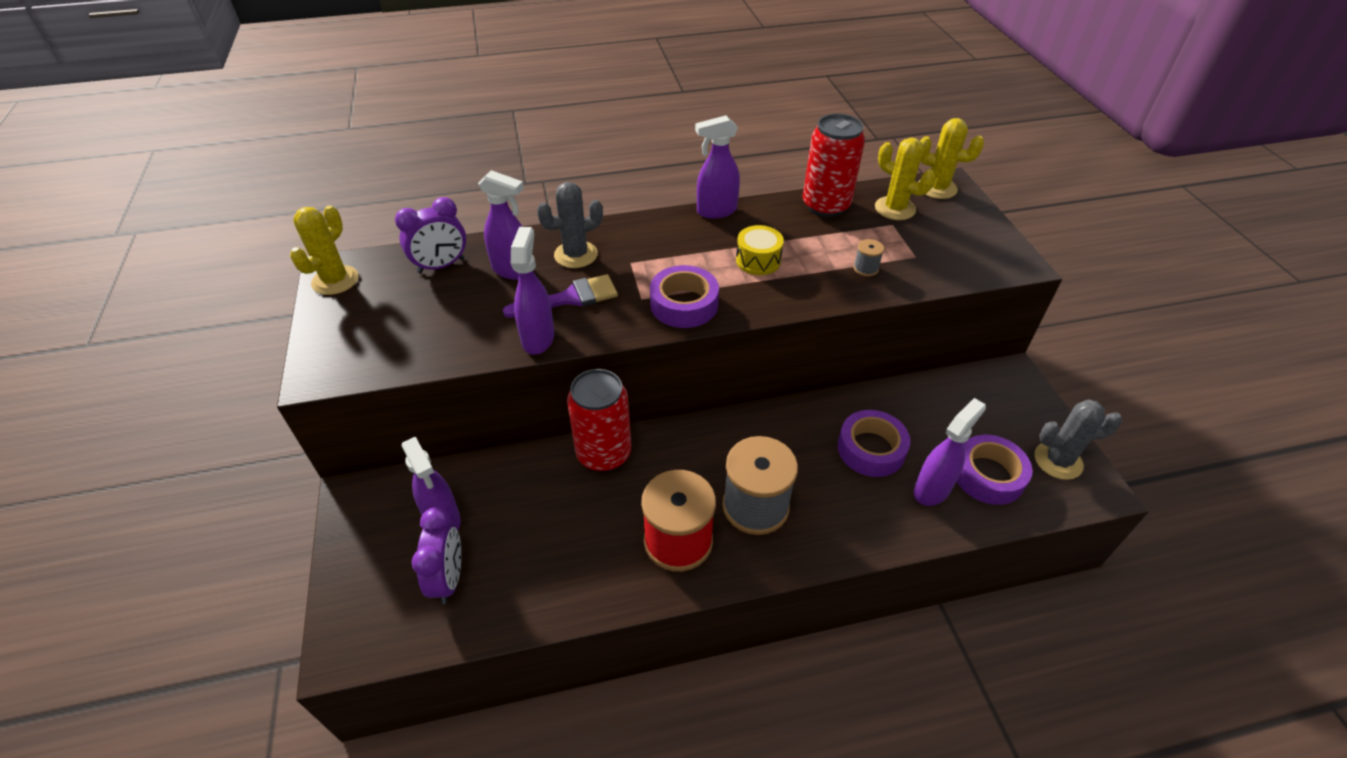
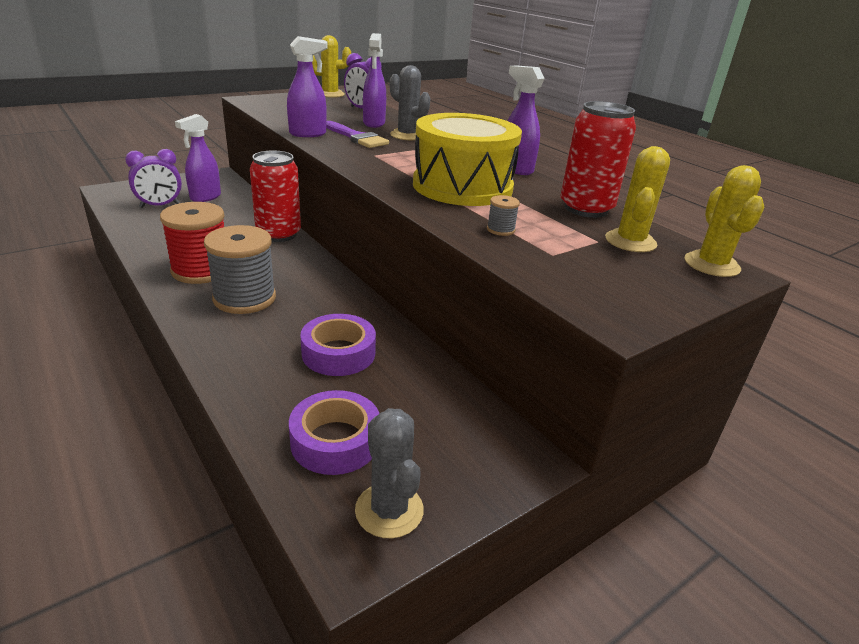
camera: 65 degrees right, 15 degrees down
purple tape [650,265,719,328] -> none
yellow drum [736,225,784,275] -> yellow drum [413,113,522,206], size x2.26
purple spray bottle [914,398,986,506] -> none

